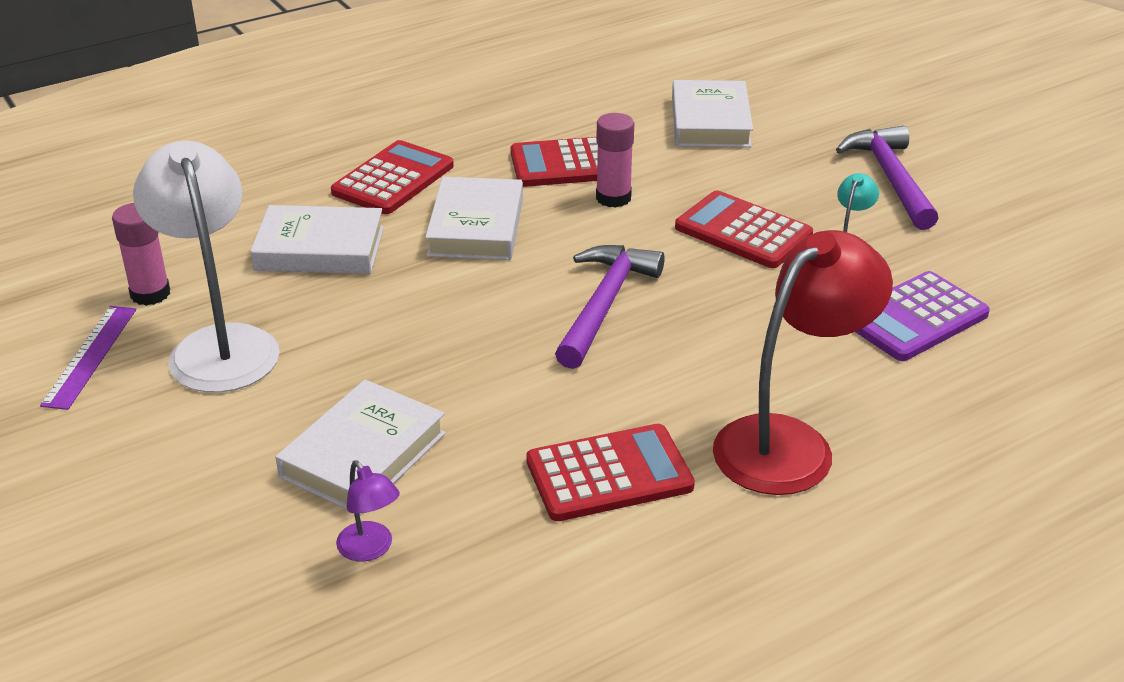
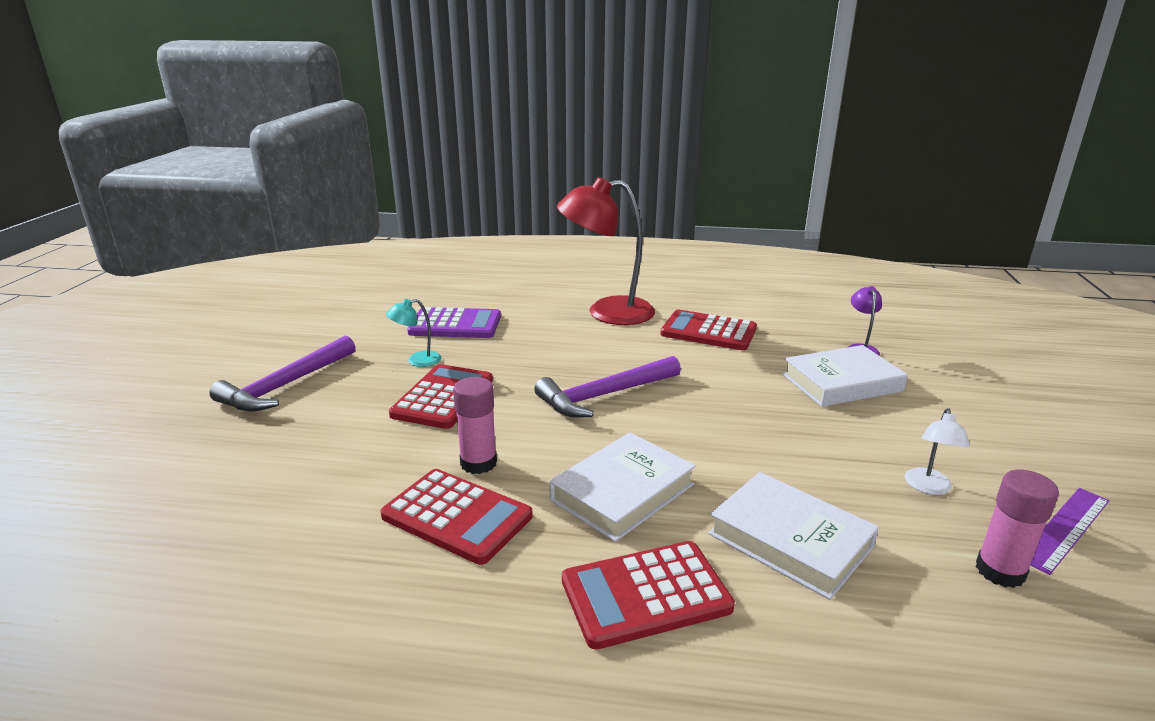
camera: 140 degrees left, 10 degrees down
white lamp [133,141,280,393] -> white lamp [905,408,970,495], size x0.44
white book [672,80,753,148] -> none
red calculator [675,190,813,268] -> red calculator turned 150 degrees counterclockwise [389,364,493,429]

